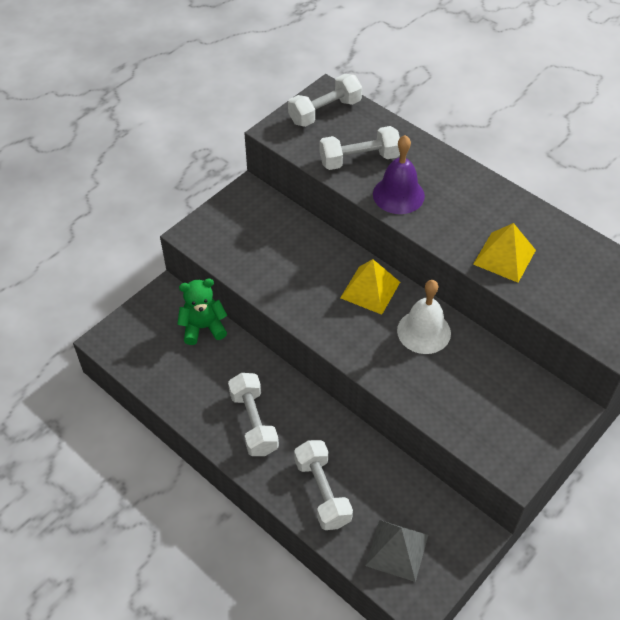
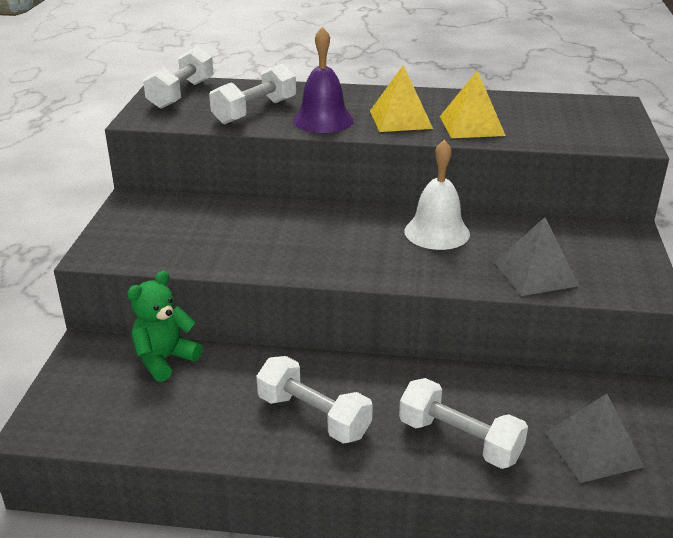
camera: 35 degrees left, 20 degrees down
yellow pyramid [340,259,400,315] -> yellow pyramid moved to [370,65,433,132]
none -> grey pyramid [495,217,579,296]

